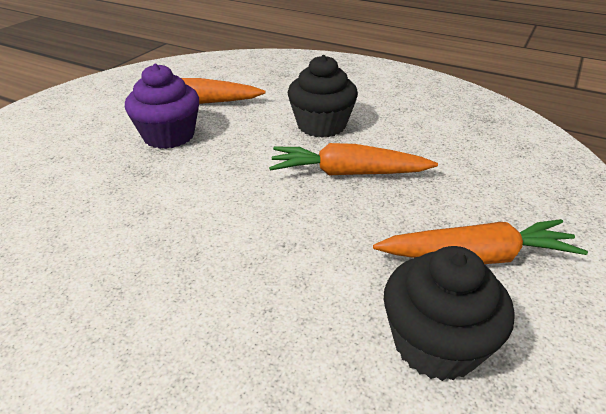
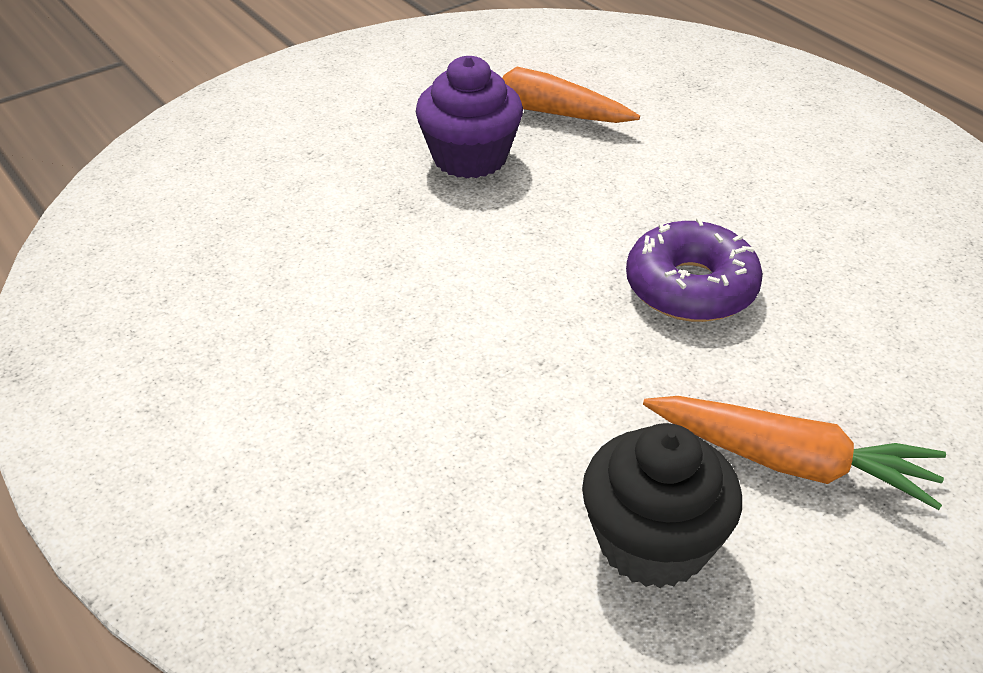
camera: 25 degrees right, 5 degrees up
orange carrot [269,143,438,175] -> purple donut [626,218,763,322]
black cupcake [288,55,358,138] -> none

